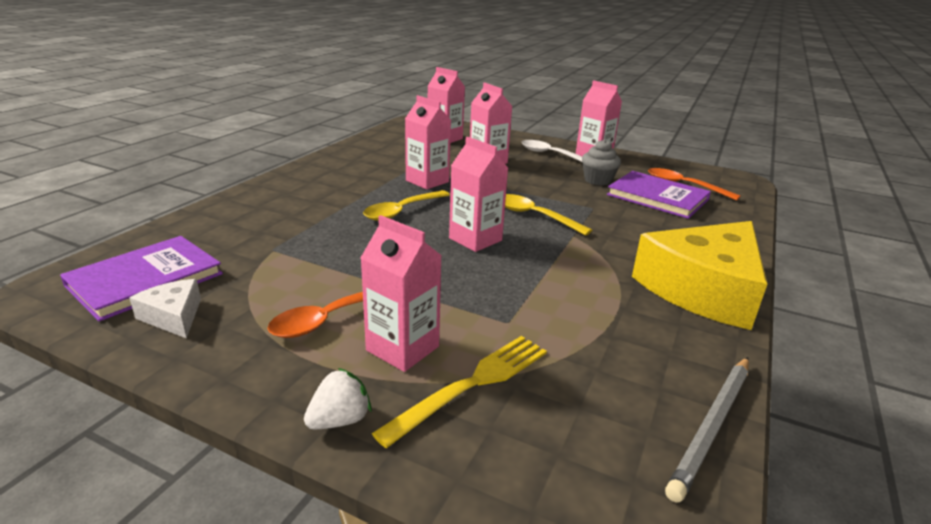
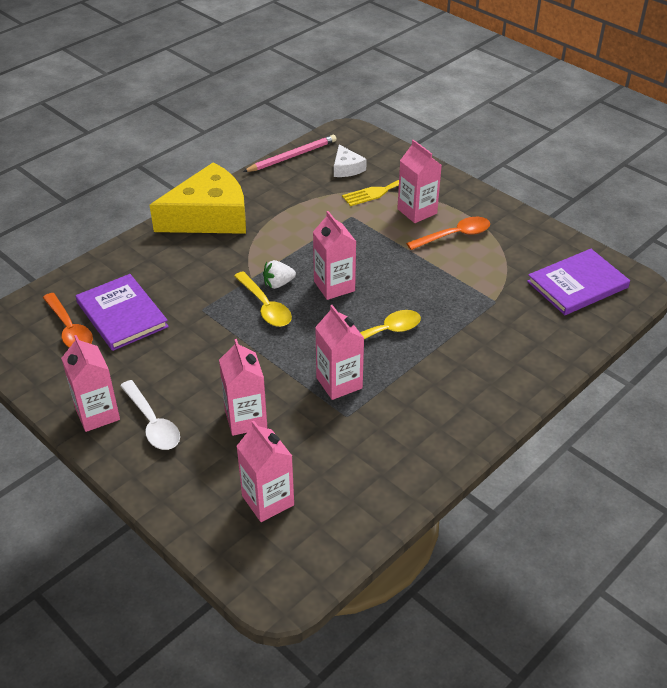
camera: 160 degrees left, 15 degrees up
white cheese [129,279,201,338] -> white cheese moved to [334,145,367,177]
white strawberry [304,368,372,429] -> white strawberry moved to [263,260,296,289]
grey cupcake [582,139,621,186] -> none
grey pencil [665,357,749,503] -> pink pencil [243,135,337,172]

